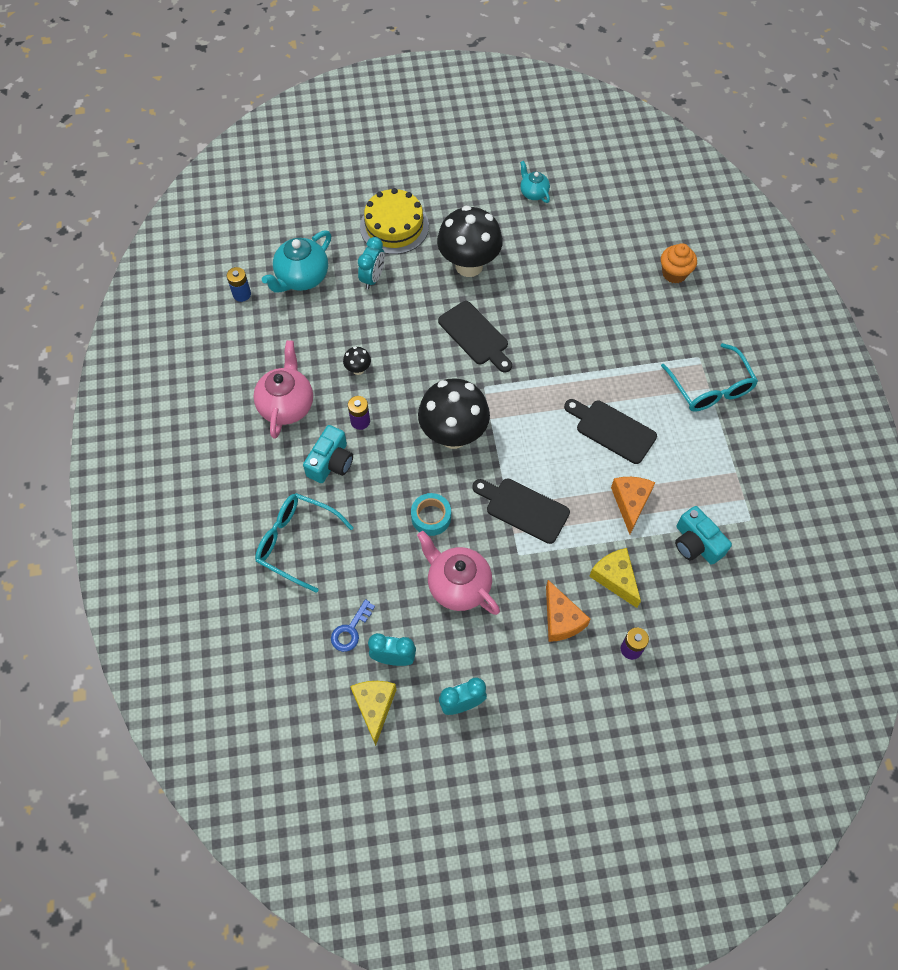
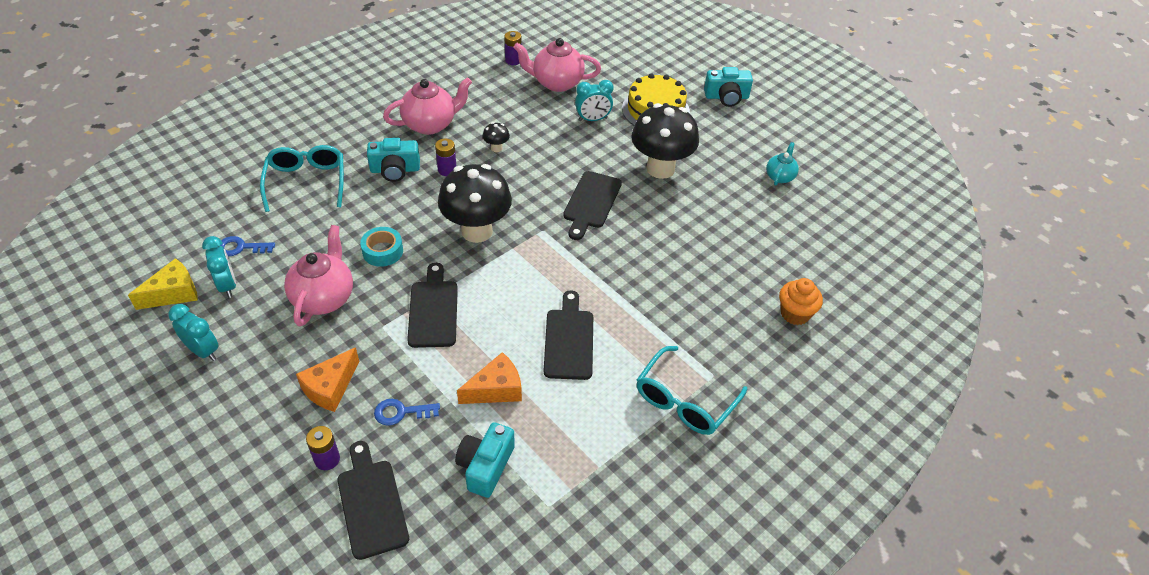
camera: 55 degrees right, 15 degrees down
blue battery [227,267,251,302] -> purple battery [505,31,522,65]
turquoise teapot [262,231,331,293] -> pink teapot [513,38,601,92]
yellow cheese [589,548,641,608] -> blue key [374,399,440,426]
none -> black cutting board [337,441,409,560]
none -> turquoise camera [704,67,753,107]

